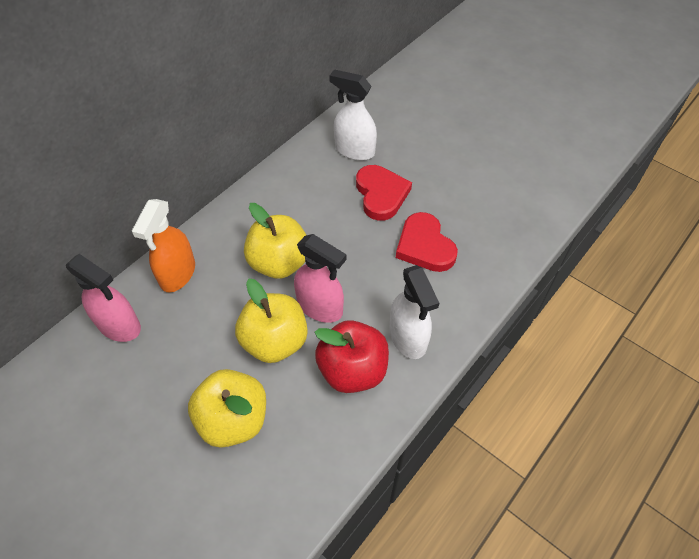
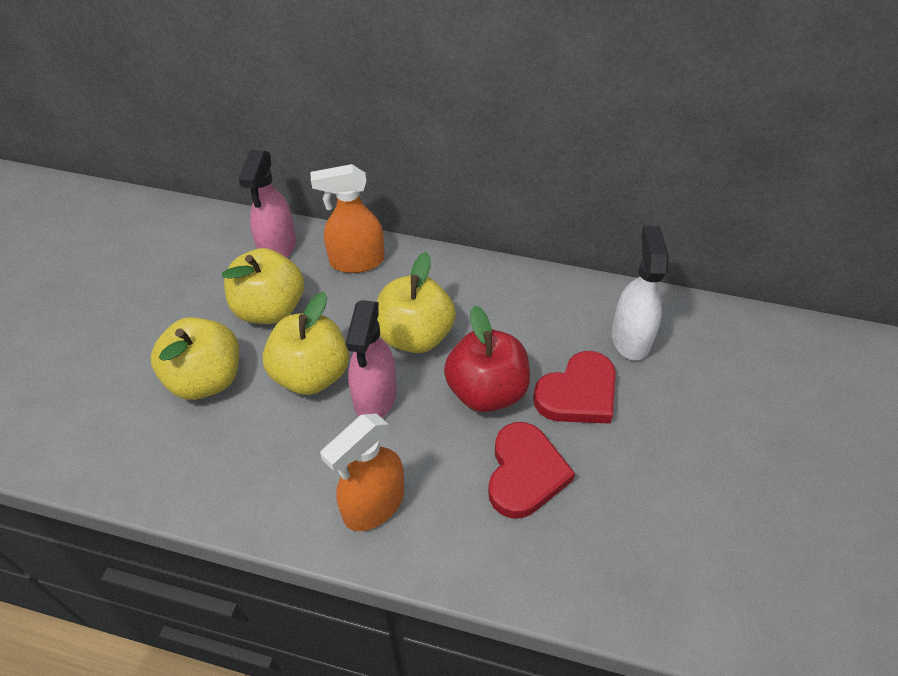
camera: 65 degrees right, 5 degrees down
red apple [315,320,389,393] -> red apple moved to [444,306,530,412]
white spray bottle [390,265,439,359] -> orange spray bottle [320,413,404,531]
red heart [396,212,458,272] -> red heart turned 150 degrees clockwise [488,422,575,519]
none -> yellow apple [222,248,304,324]

